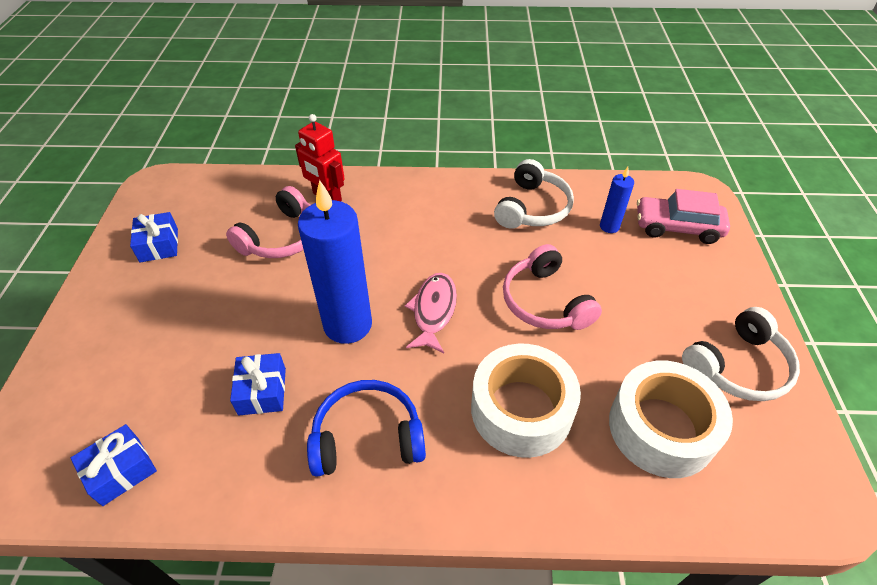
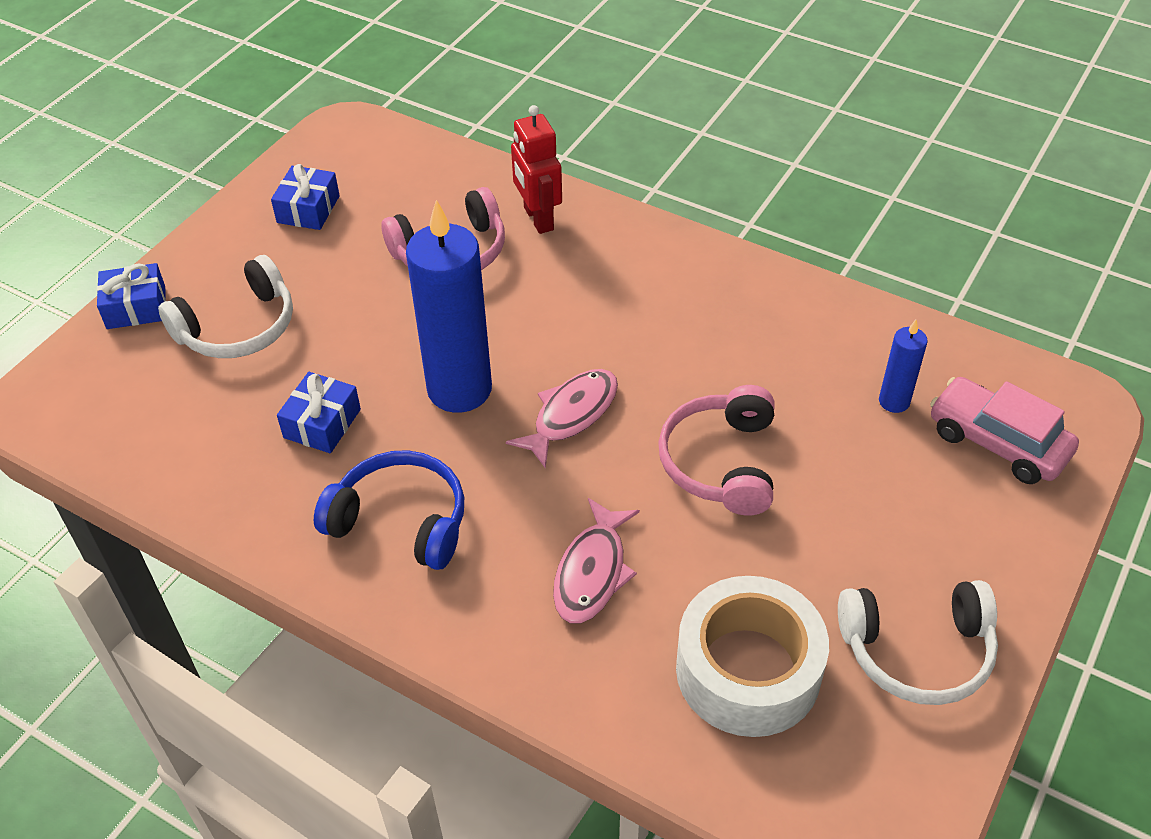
camera: 30 degrees right, 0 degrees up
blue gift [71,424,157,506] -> blue gift moved to [97,263,166,329]
white tape [471,343,581,458] -> pink fish [553,498,640,623]
white headphones [494,159,574,229] -> white headphones moved to [158,255,293,358]

